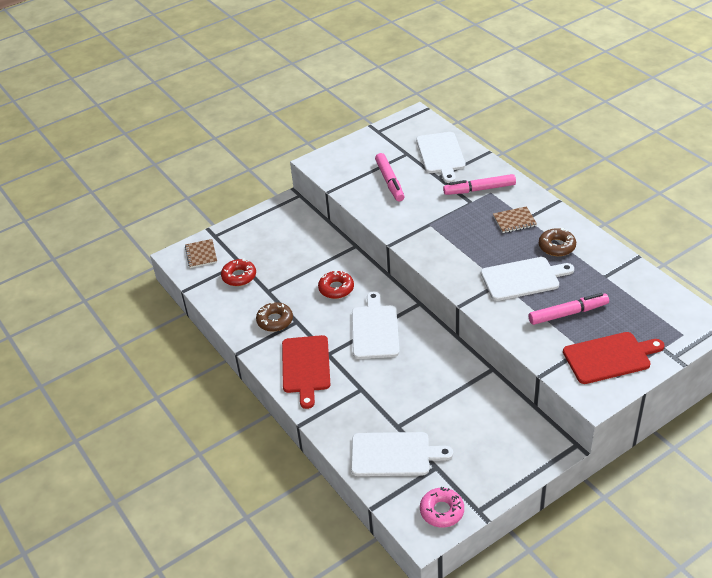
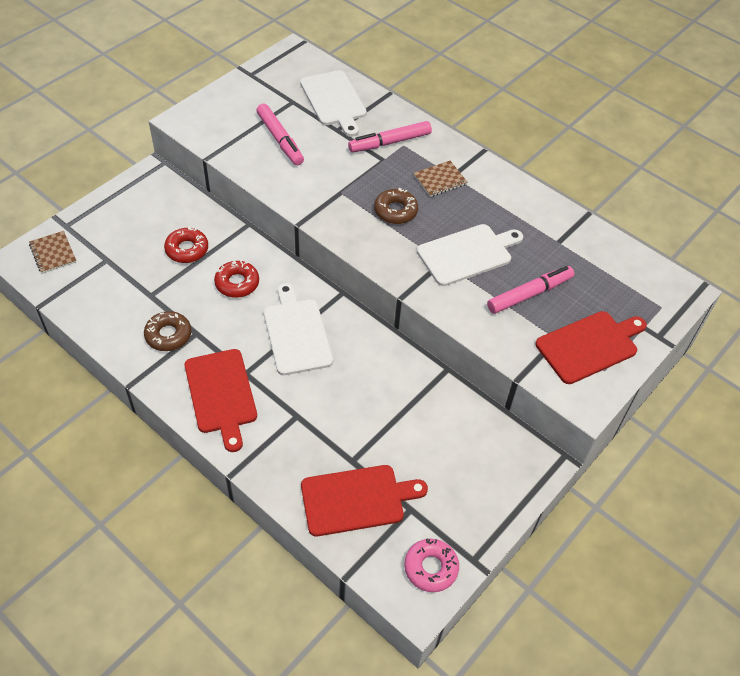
camera: 20 degrees left, 10 degrees up
red donut [221,258,256,286] -> red donut moved to [164,226,208,263]
white cutting board [351,432,453,476] -> red cutting board [301,465,428,537]
brown donut [539,228,576,256] -> brown donut moved to [374,188,418,224]

